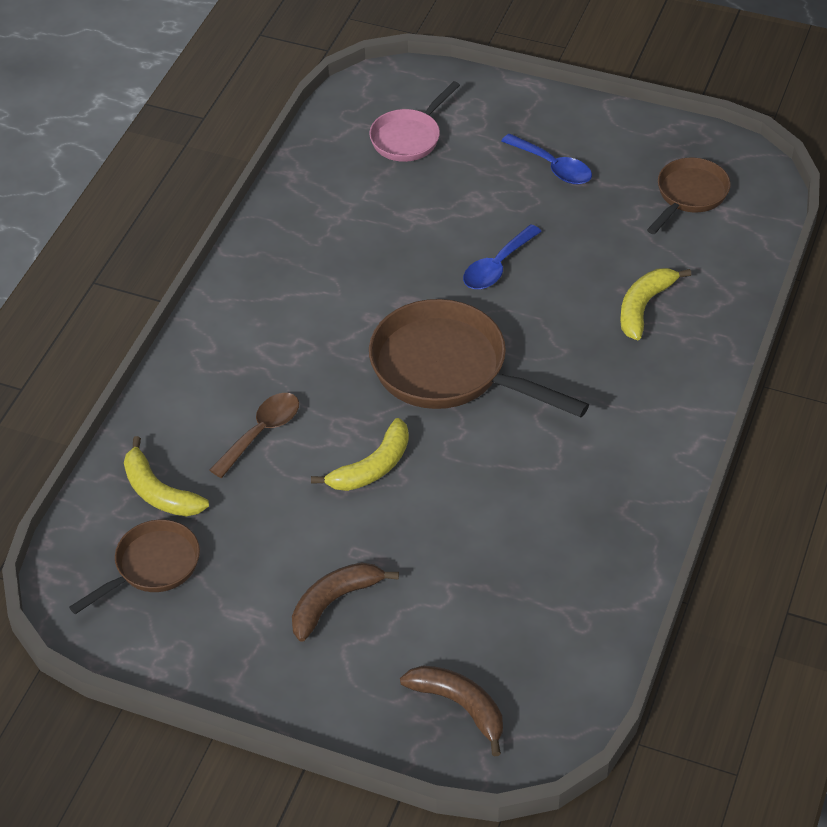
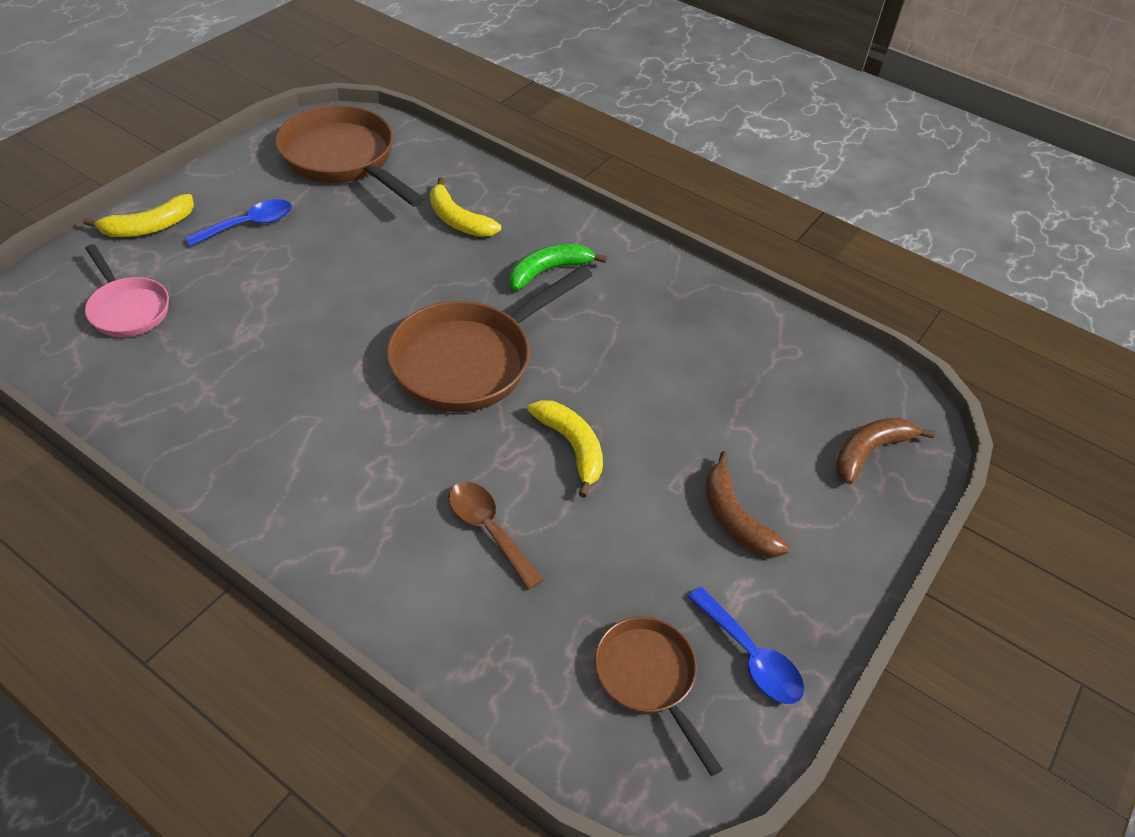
camera: 80 degrees left, 0 degrees up
yellow banana [124,436,209,516] -> yellow banana moved to [84,194,194,237]
blue spoon [463,225,542,289] -> blue spoon moved to [688,587,805,704]
brown pan [647,157,731,234] -> brown pan [275,105,425,207], size x1.74
none -> green banana [509,244,607,290]

